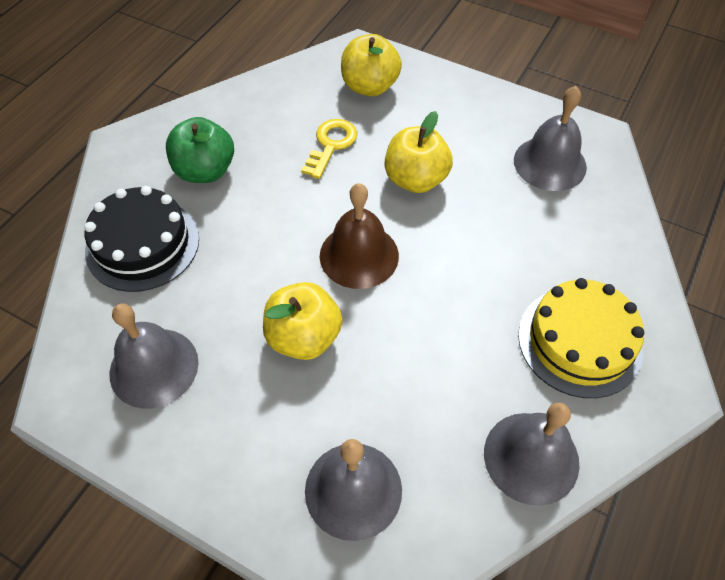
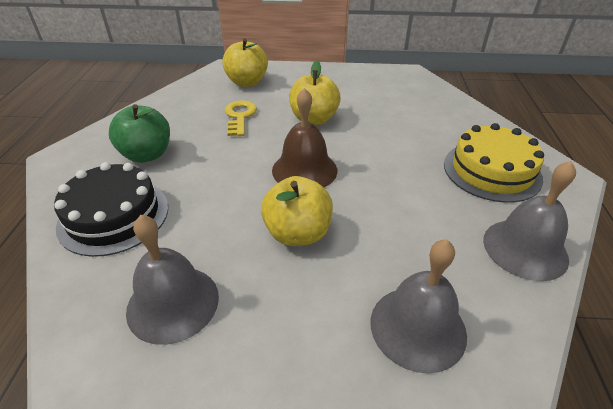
camera: 25 degrees left, 15 degrees down
grey bell [514,86,587,191] -> none

